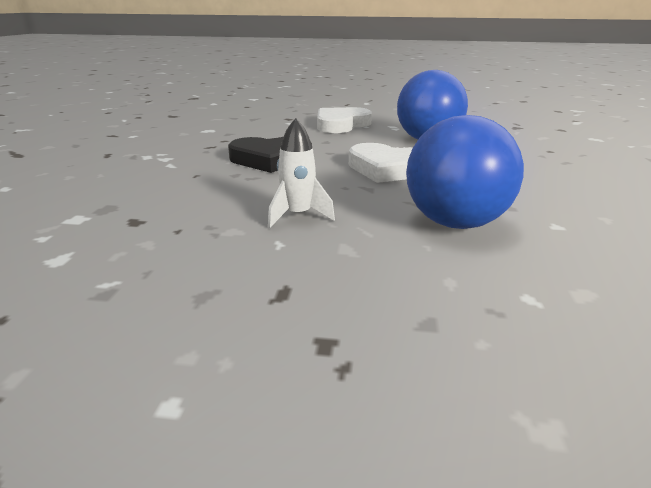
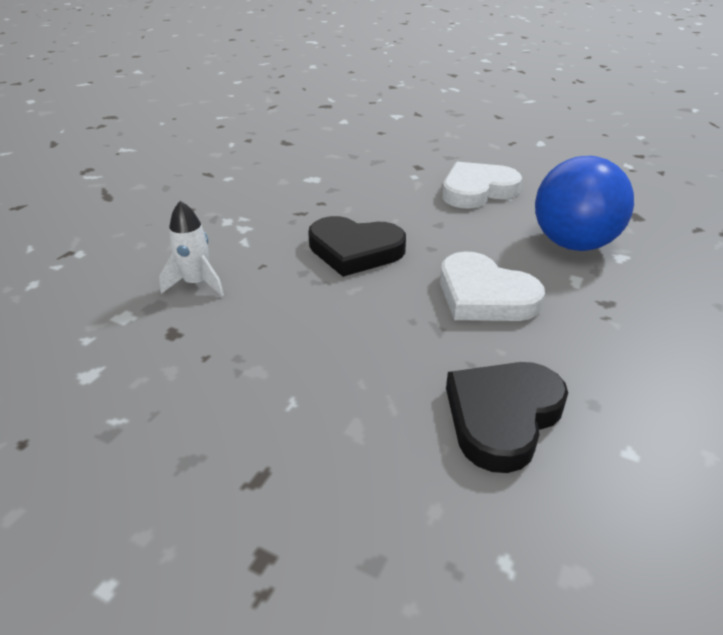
camera: 20 degrees right, 10 degrees up
white rocket [268,118,335,228] -> white rocket moved to [159,201,224,296]
blue ball [406,115,524,229] -> black heart [446,362,568,473]

